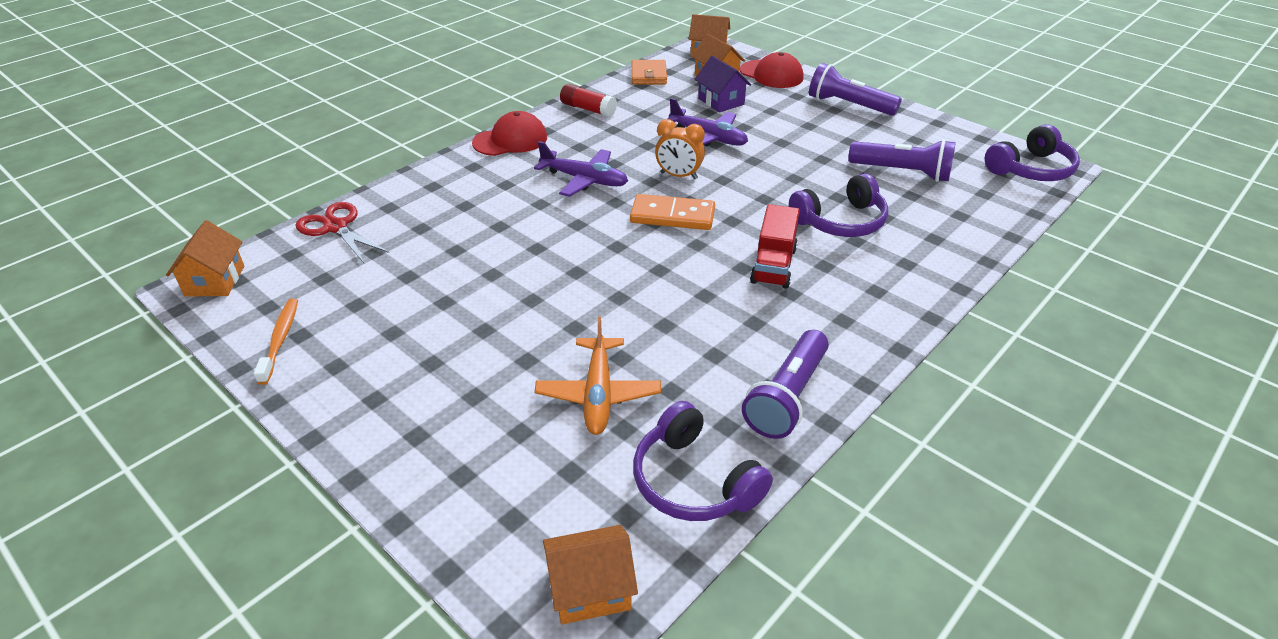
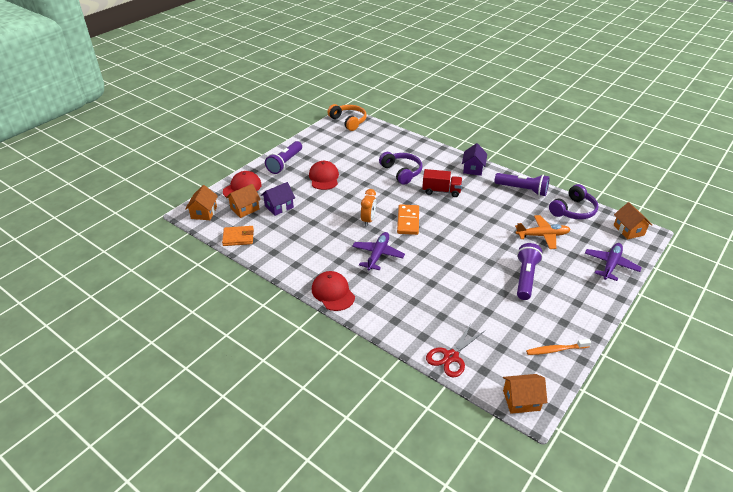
camera: 95 degrees left, 0 degrees up
red glue stick [560,84,617,117] -> none
purple plane [667,98,748,146] -> purple plane moved to [585,243,642,281]
purple flashlight [848,139,956,182] -> purple flashlight moved to [517,243,543,300]
purple headphones [985,124,1080,181] -> orange headphones [327,104,367,131]
none -> red cap [309,161,339,190]
none -> purple house [462,143,487,176]

